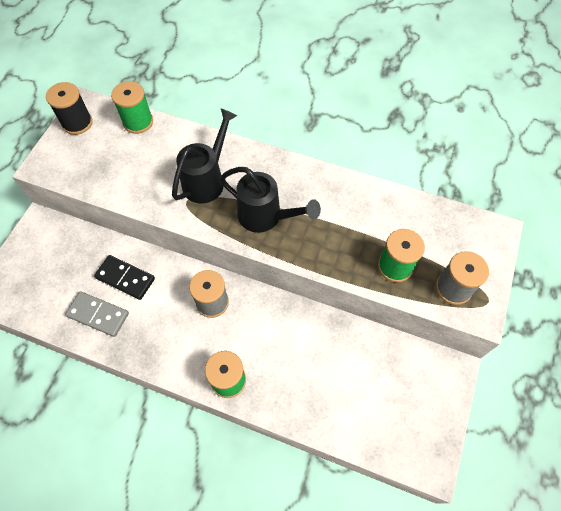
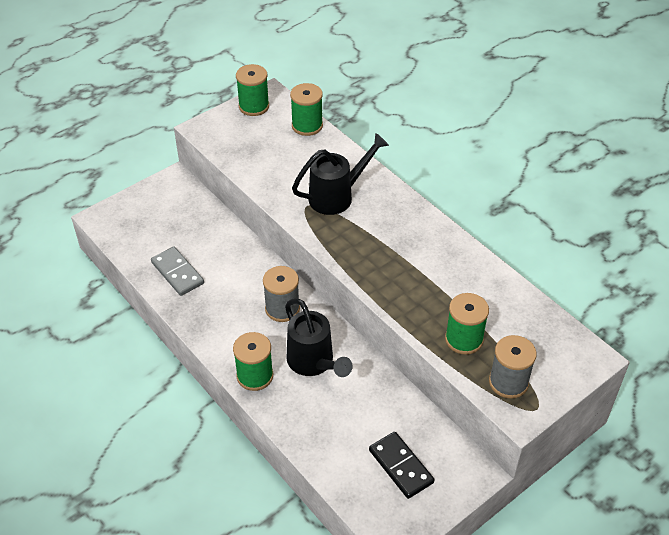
camera: 30 degrees right, 15 degrees down
black spool [46,82,93,135] -> green spool [236,64,269,116]
black domino [94,255,155,300] -> black domino moved to [369,432,435,499]
black watering can [220,167,321,233] -> black watering can moved to [285,299,353,377]

